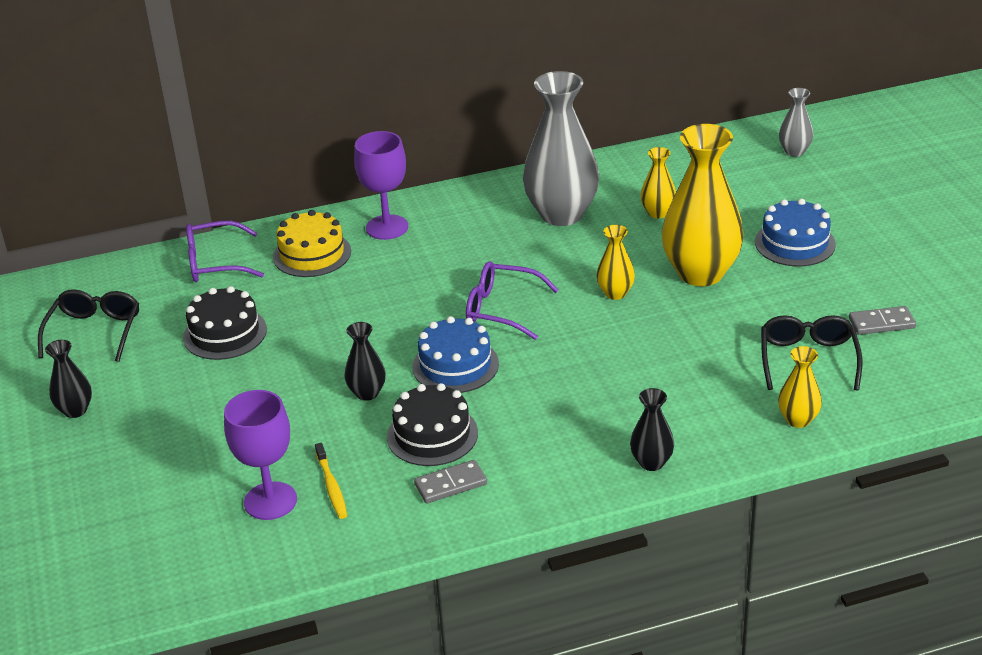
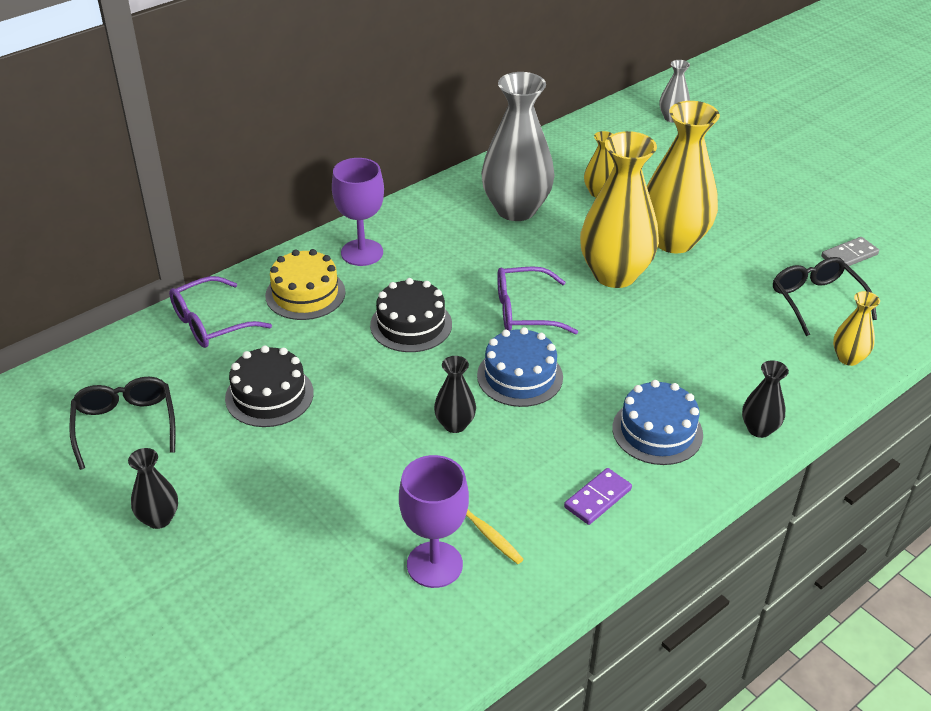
camera: 25 degrees left, 5 degrees up
black cake [387,383,478,466] -> black cake moved to [370,278,452,352]
grey domino [414,460,487,504] -> purple domino [564,468,632,525]
yellow vase [596,225,635,300] -> yellow vase [580,131,659,288], size x2.13
blue cake [755,199,836,266] -> blue cake moved to [612,380,703,465]

